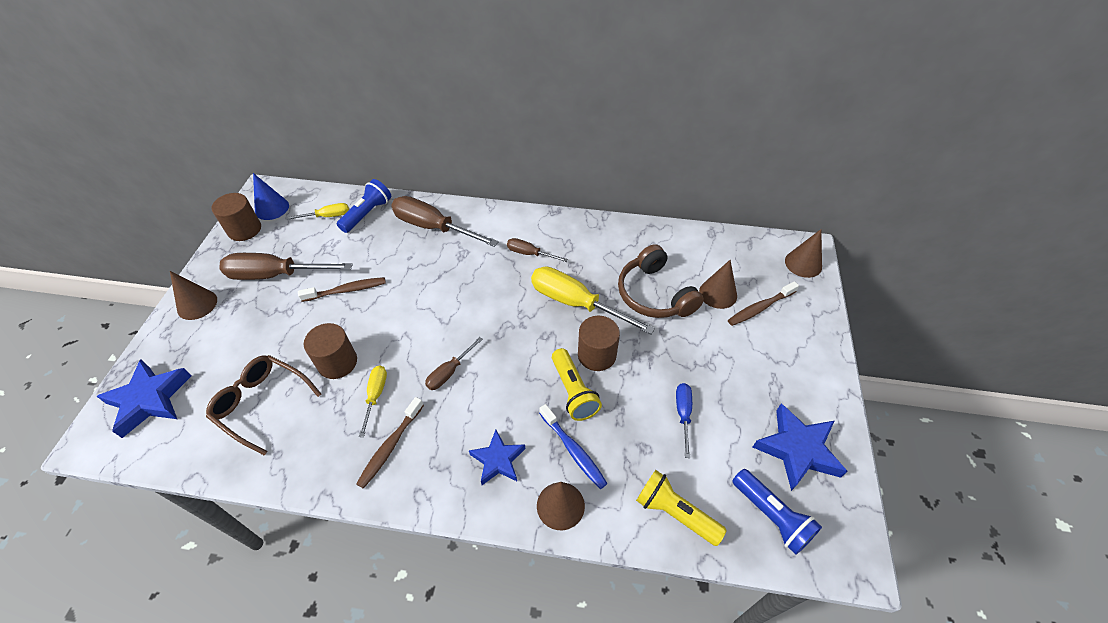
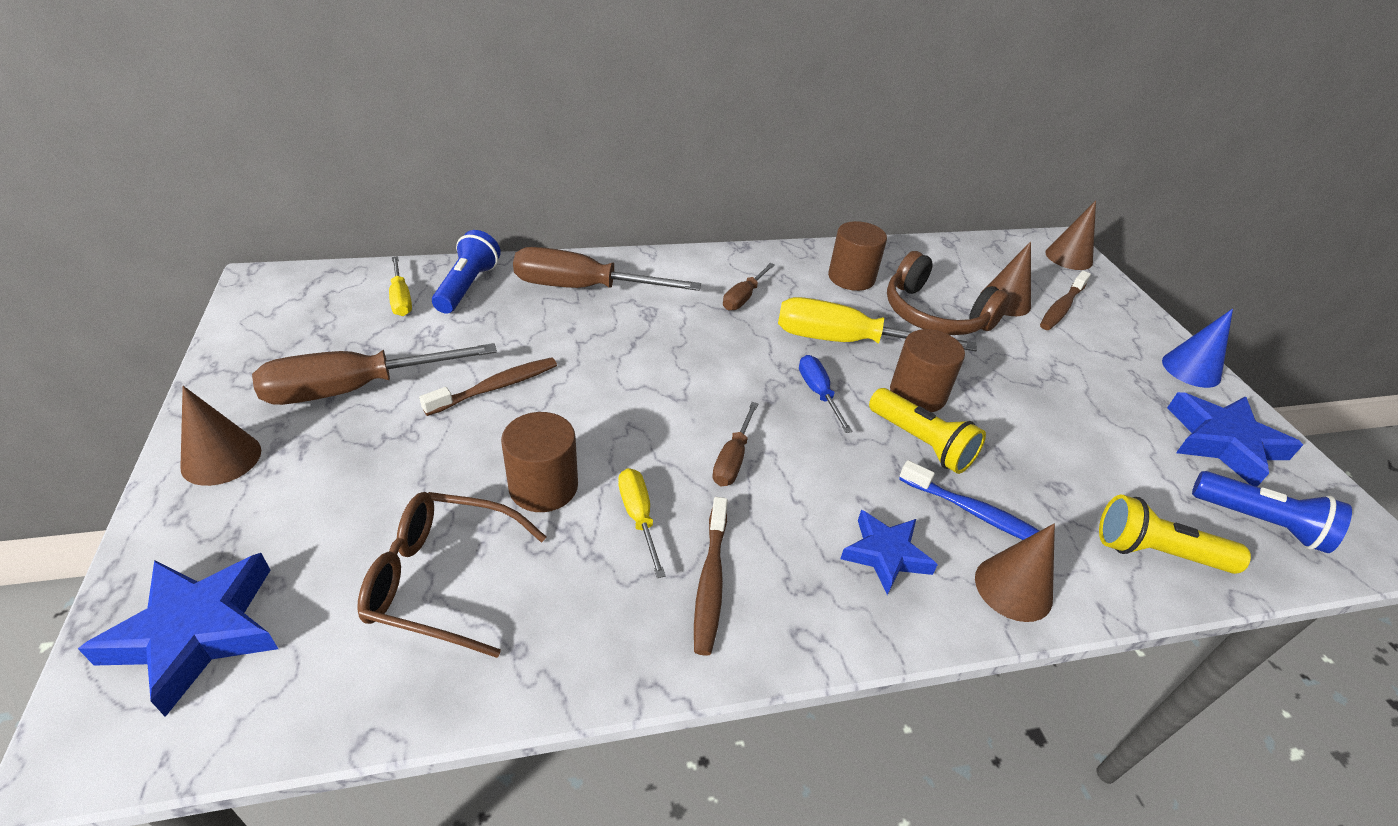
camera: 25 degrees left, 10 degrees down
brown cylinder [212,193,261,241] -> brown cylinder moved to [828,221,887,291]
blue cone [253,173,289,220] -> blue cone moved to [1162,309,1233,388]
yellow screwdriver [286,203,349,220] -> yellow screwdriver turned 105 degrees clockwise [389,256,412,316]
brown screwdriver [507,238,568,262] -> brown screwdriver turned 60 degrees counterclockwise [723,263,775,311]
blue screwdriver [676,383,692,458] -> blue screwdriver moved to [799,355,852,433]

